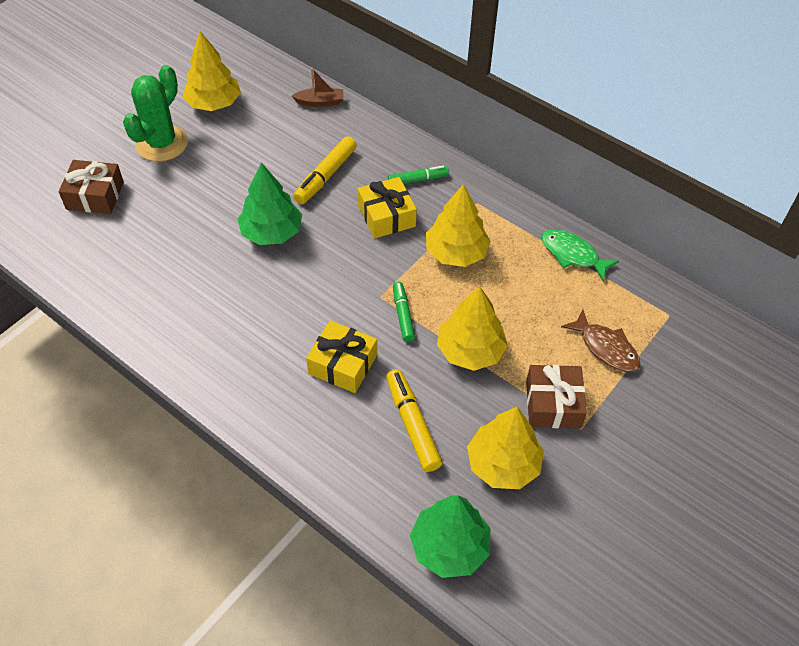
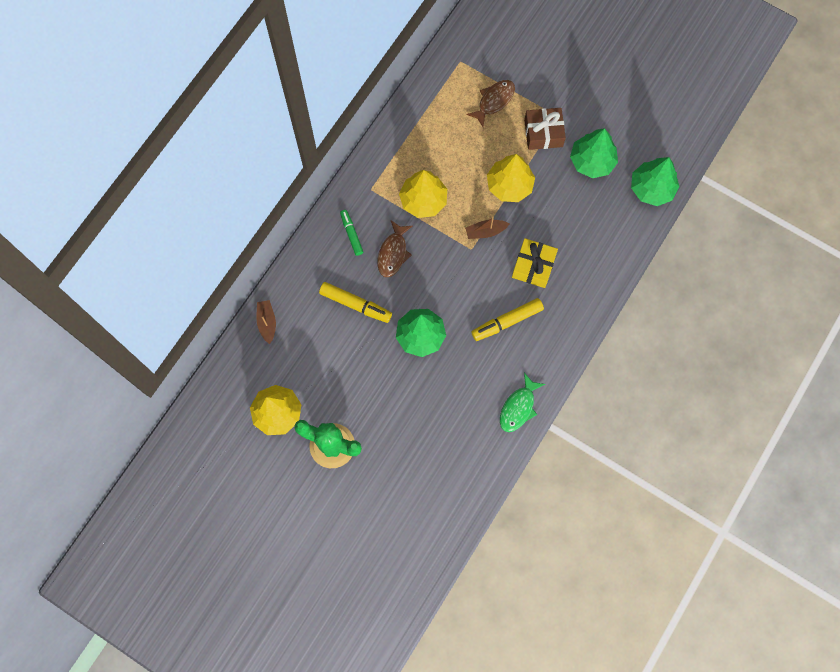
camera: 95 degrees left, 20 degrees up
brown gift [59,160,124,214] -> none
yellow gift [358,177,417,238] -> brown fish [377,220,412,277]
yellow marker [386,369,442,472] -> yellow marker moved to [471,298,544,341]
green marker [393,282,415,342] -> brown boat [465,217,509,239]
yellow tree [467,407,544,489] -> green tree [570,128,618,178]
green fish [541,229,619,282] -> green fish moved to [500,373,545,432]

